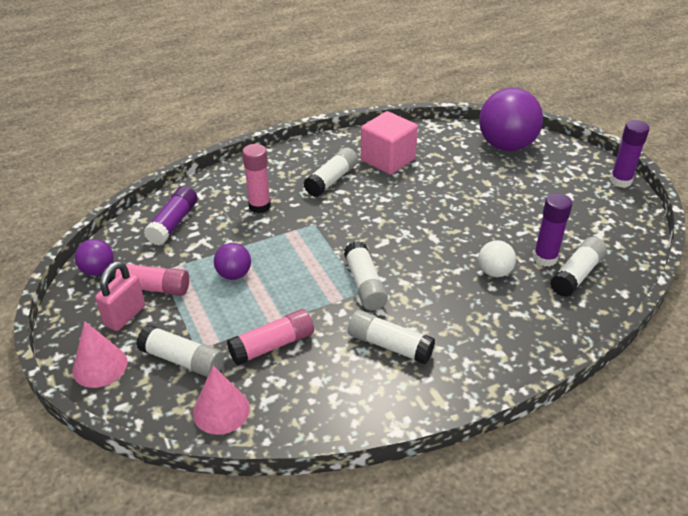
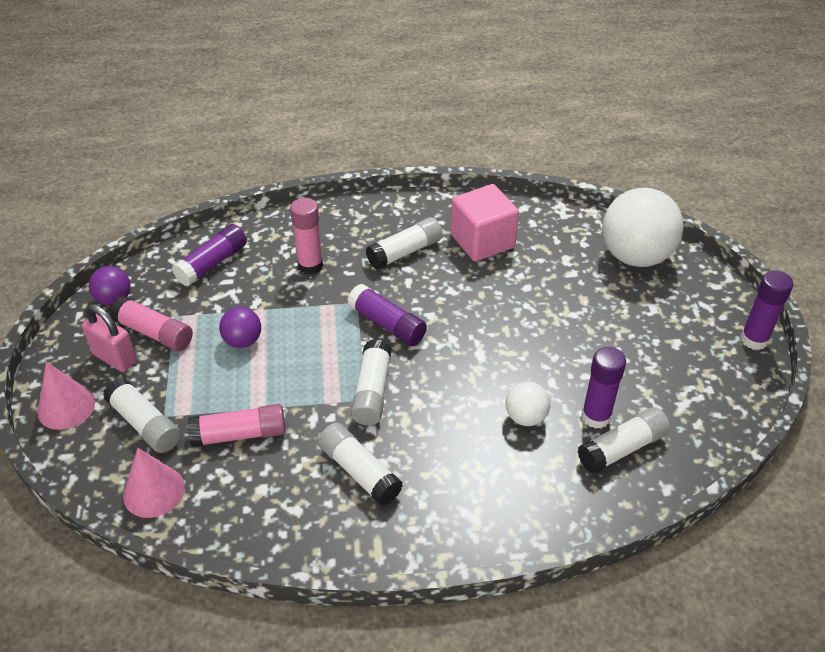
camera: 20 degrees right, 5 degrees up
pink padlock [95,261,145,331] -> pink padlock turned 75 degrees clockwise [82,304,137,372]
purple ball [479,88,543,151] -> white ball [602,188,684,267]
none -> purple glue stick [347,284,427,346]

